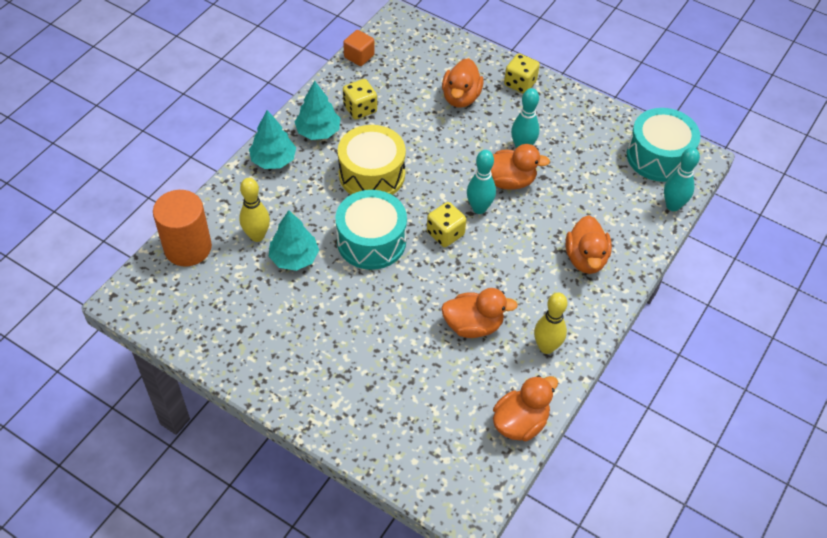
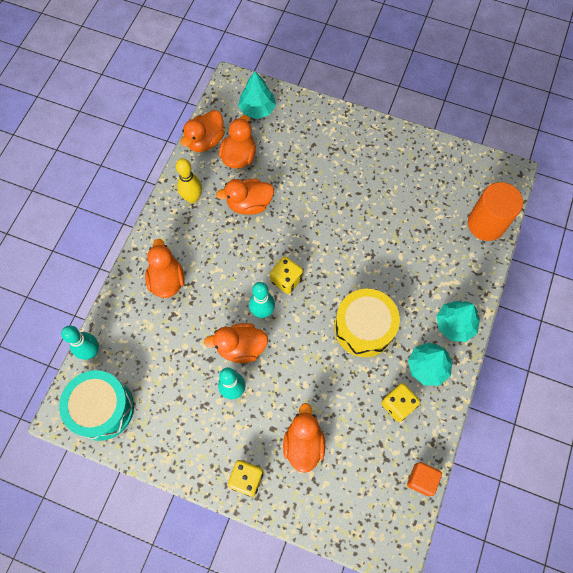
camera: 170 degrees right, 15 degrees up
yellow bowling pin [239,178,270,242] -> none
turquoise tree [269,210,319,271] -> turquoise tree moved to [238,71,276,119]
turquoise drum [335,190,407,270] -> none
none -> orange duck [219,115,256,169]

